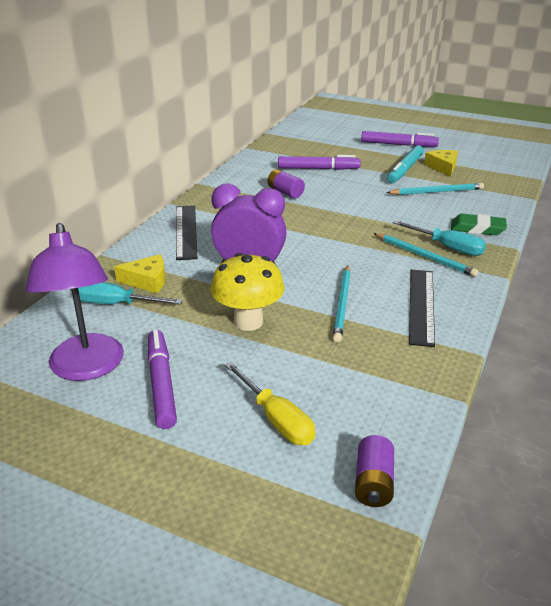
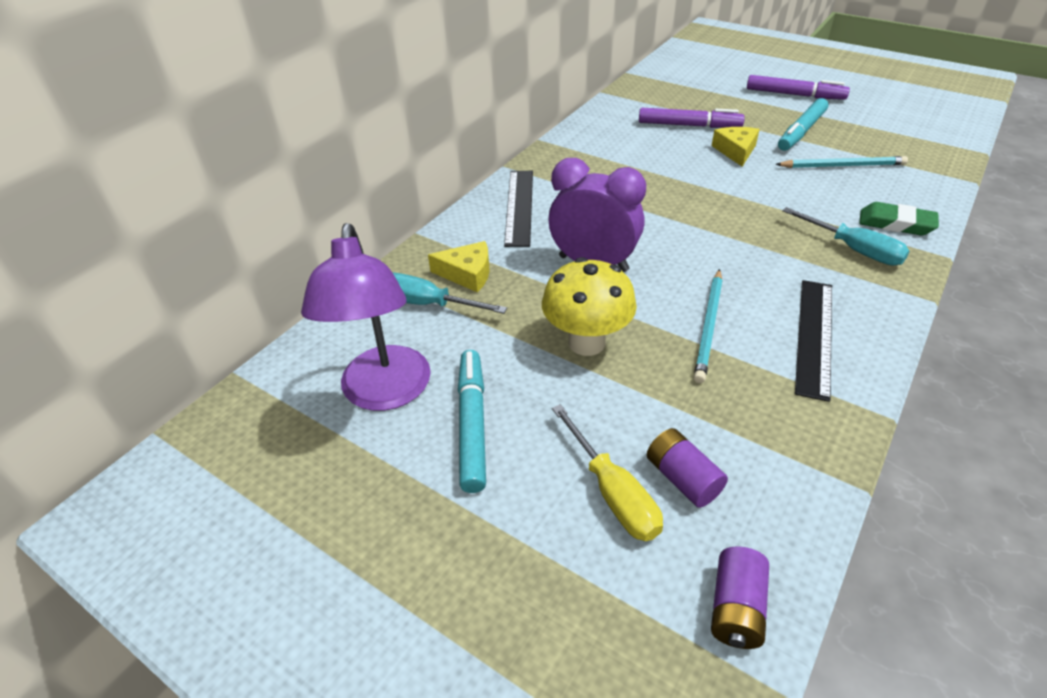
camera: 10 degrees right, 10 degrees up
purple marker [148,330,177,429] -> turquoise marker [458,350,486,493]
purple battery [267,169,305,198] -> purple battery moved to [647,428,728,508]
turquoise pencil [374,233,478,277] -> none
yellow cheese [424,150,458,177] -> yellow cheese moved to [712,127,760,167]

